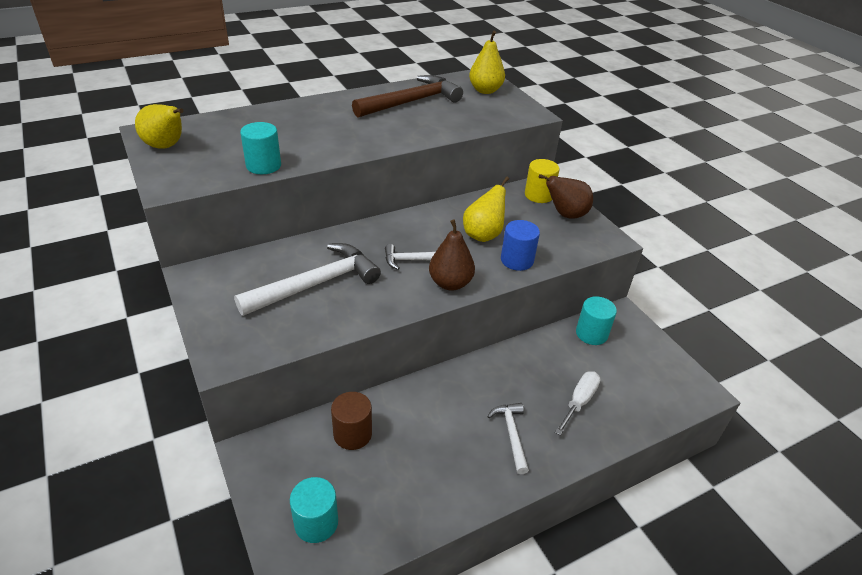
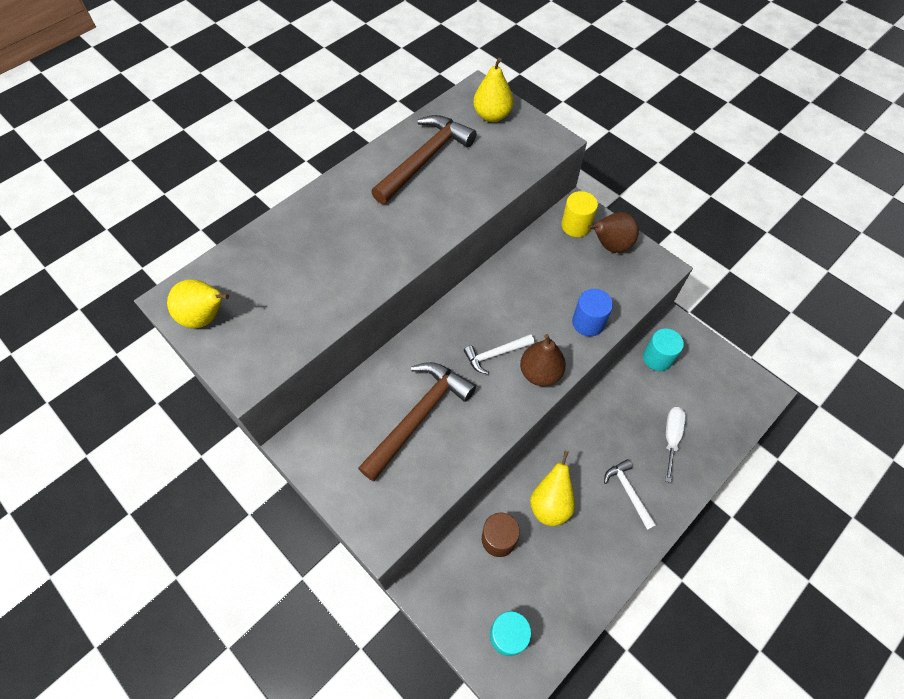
camera: 15 degrees left, 20 degrees up
white hammer [234,243,381,316] -> brown hammer [358,362,476,482]
turquoise cylinder [240,122,281,174] -> none
yellow pear [463,177,509,242] -> yellow pear moved to [530,451,575,526]

